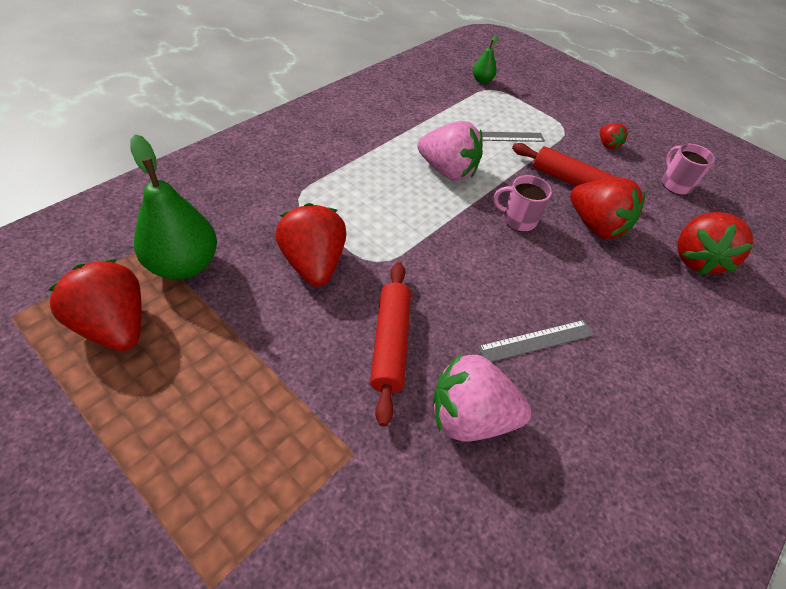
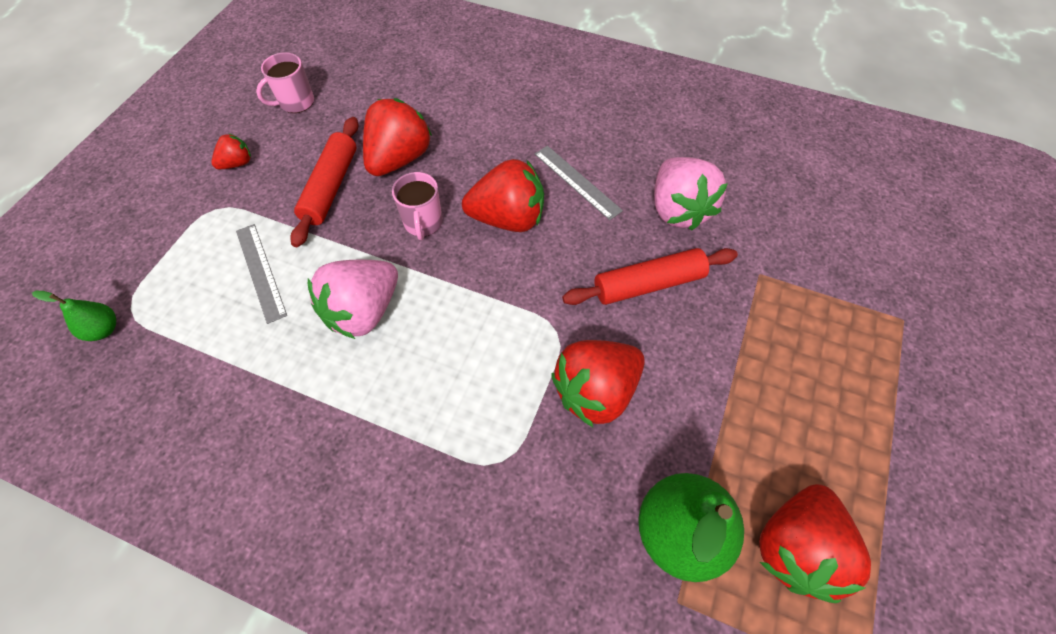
camera: 105 degrees left, 10 degrees up
pink strawberry [418,121,483,181] -> pink strawberry turned 150 degrees counterclockwise [308,259,398,339]
red strawberry [678,212,754,275] -> red strawberry moved to [462,159,544,232]

